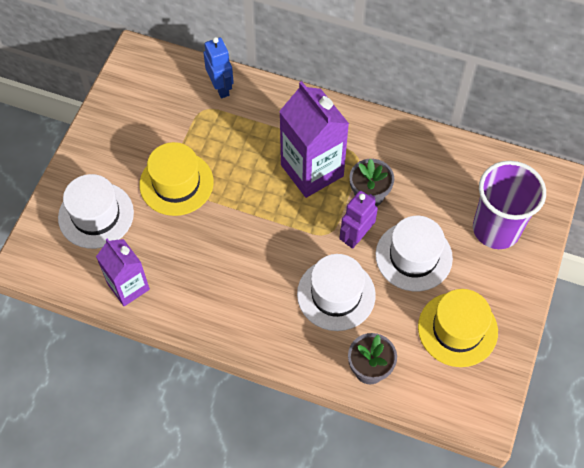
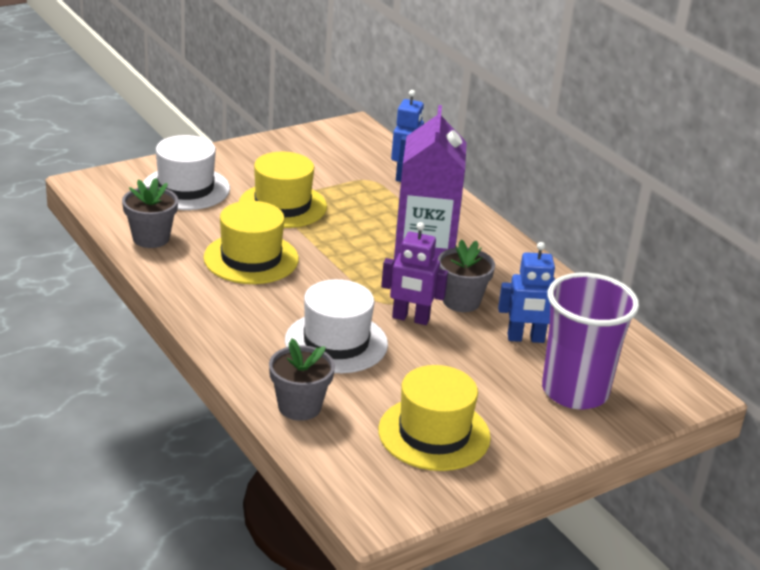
camera: 35 degrees right, 30 degrees down
purple carton [96,239,150,306] -> grey flower pot [122,178,178,248]
purple robot [339,191,378,249] -> purple robot turned 150 degrees counterclockwise [381,222,448,325]
white hat [376,216,453,291] -> none
none -> yellow hat [204,201,299,284]
none -> blue robot [498,242,555,343]

